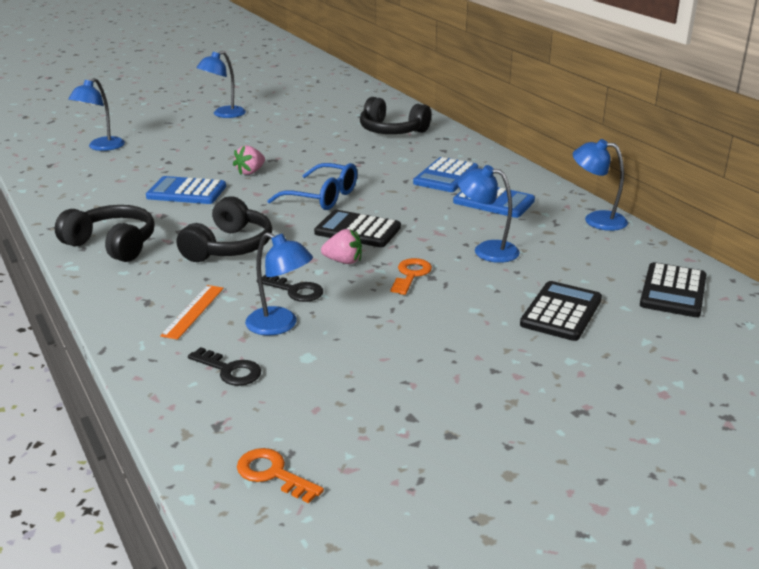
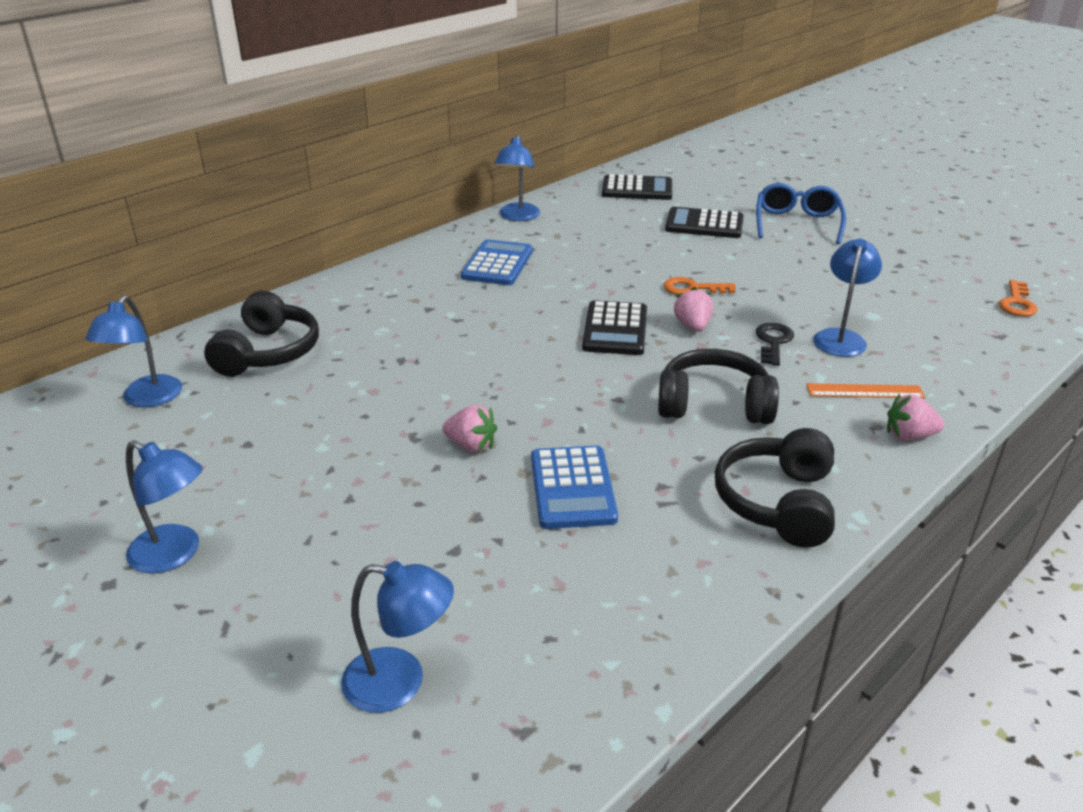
camera: 105 degrees left, 5 degrees up
black key [188,347,261,386] -> none
blue glasses [267,163,357,210] -> blue glasses moved to [756,183,846,244]
blue calculator [413,157,478,192] -> none
blue lamp [458,165,520,263] -> blue lamp moved to [85,295,182,407]
none -> pink strawberry [887,394,944,441]

